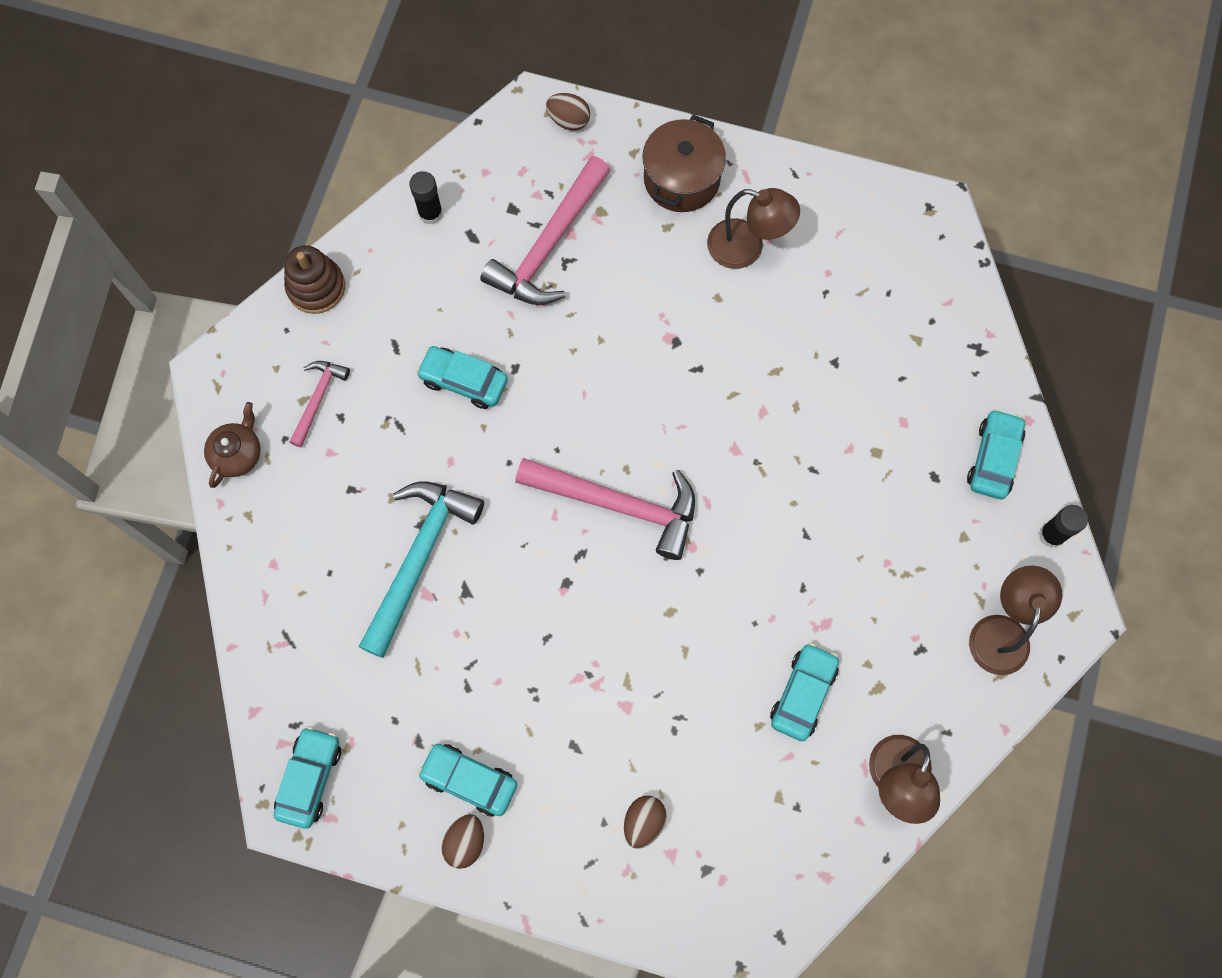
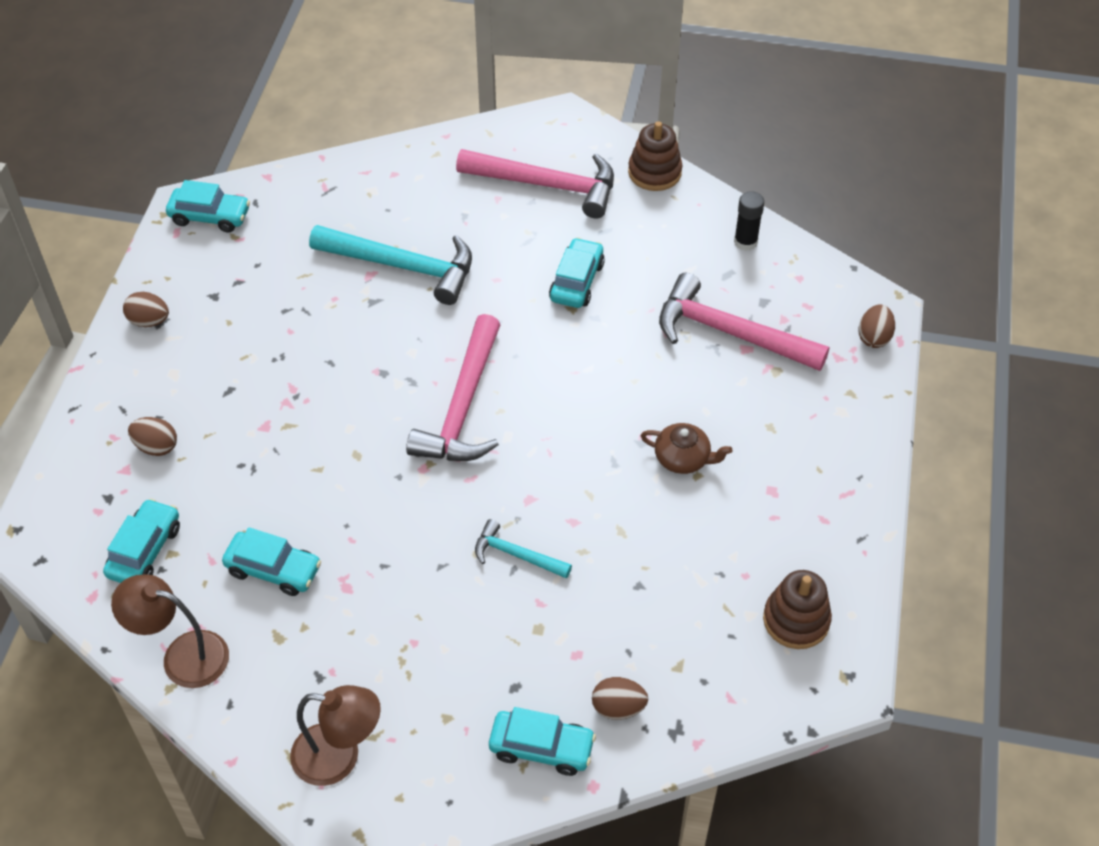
camera: 85 degrees right, 20 degrees down
brown teapot [204,402,261,488] -> brown teapot moved to [641,423,732,474]
pink hammer [289,361,350,448] -> pink hammer [456,149,614,219], size x1.91
turquoise car [418,744,517,817] -> turquoise car moved to [103,498,180,583]
brown pot [642,115,726,212] -> none
brown lamp [707,188,800,269] -> none
black glue stick [1039,505,1088,548] -> none
none -> turquoise hammer [475,519,572,579]
none -> brown egg [592,677,648,720]
none -> brown stacking toy [763,570,832,649]

